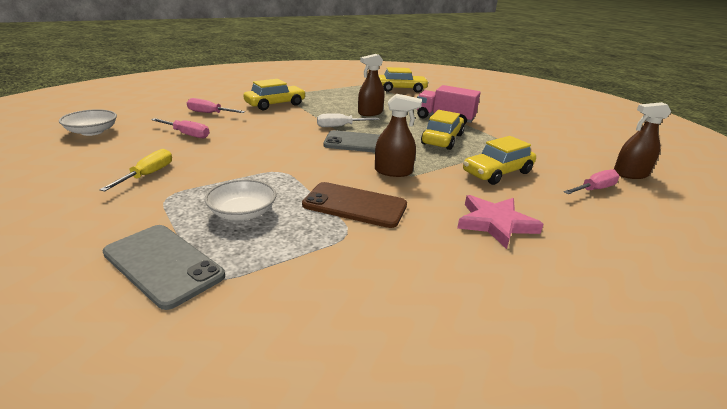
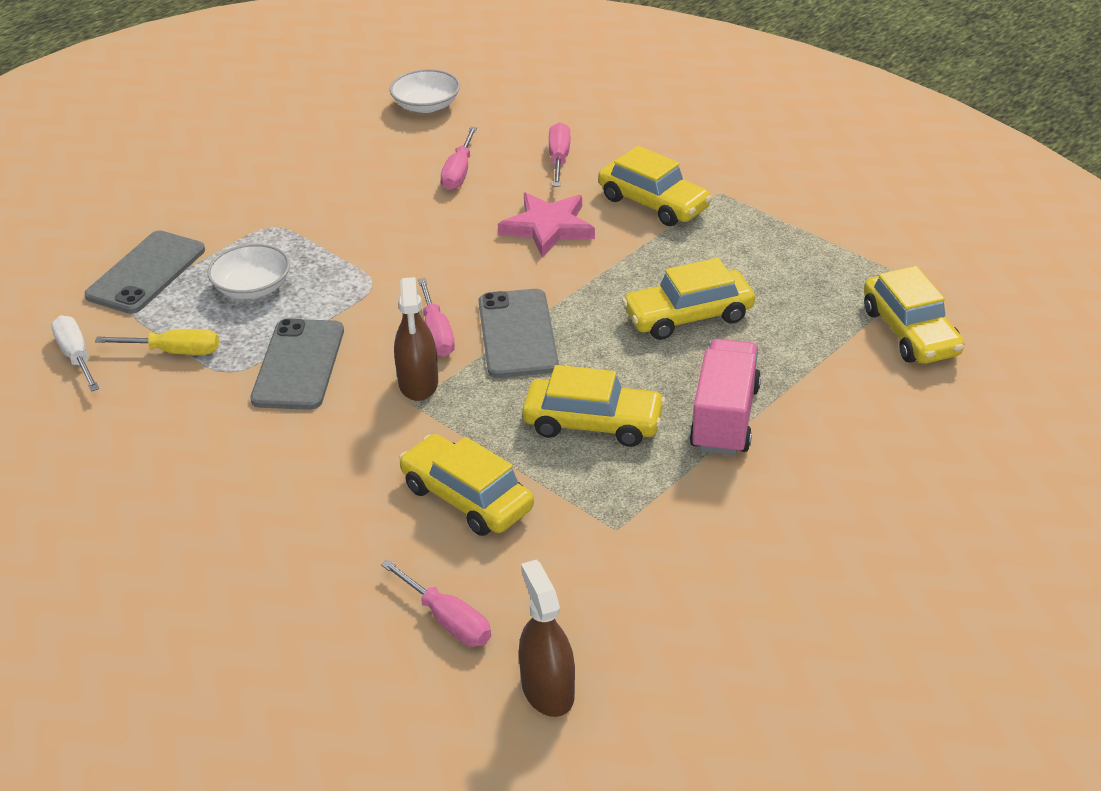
camera: 80 degrees right, 10 degrees up
yellow screwdriver [99,149,172,192] -> yellow screwdriver moved to [95,329,219,355]
brown phone [302,182,407,228] -> grey phone [250,318,344,410]
white screwdriver [317,113,380,127] -> white screwdriver moved to [51,315,99,392]
brown spray bottle [358,54,385,116] -> yellow car [622,258,755,340]
pink star [457,195,544,249] -> pink star moved to [498,193,595,257]
none -> pink screwdriver [418,278,455,357]

